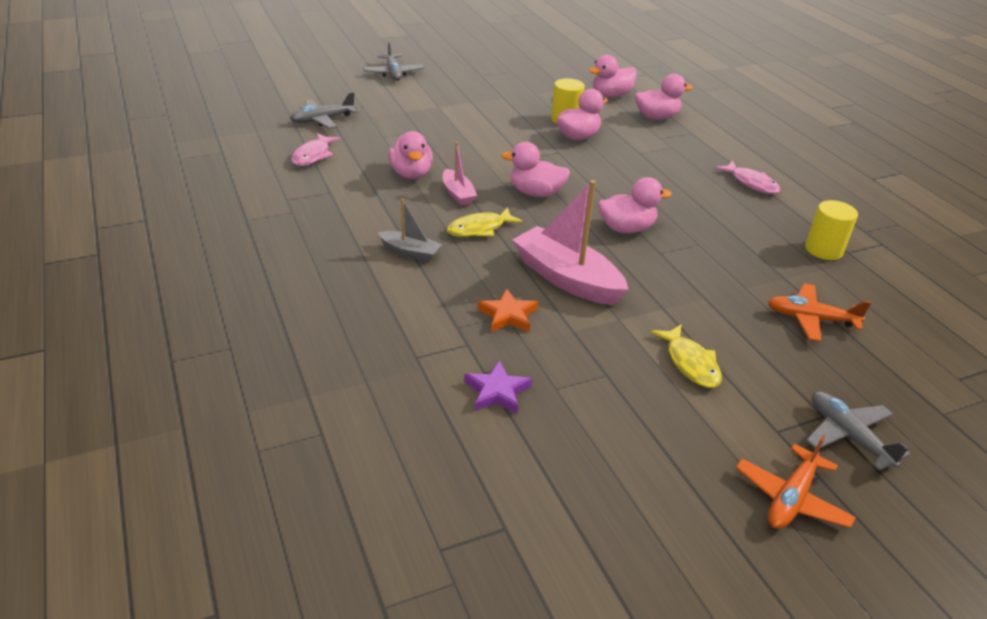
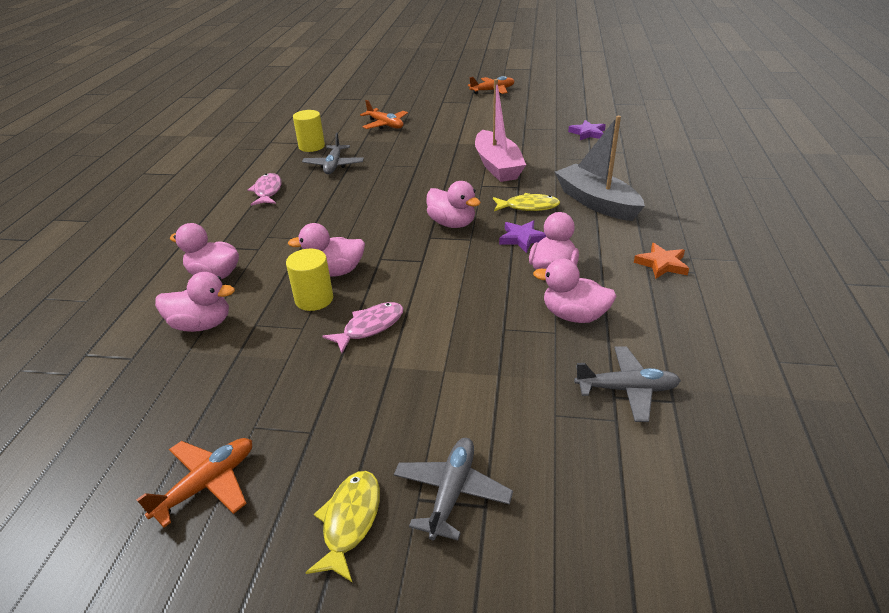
camera: 145 degrees left, 0 degrees up
pink fish [291,133,340,166] -> pink fish moved to [322,302,403,353]
grey boat [378,198,442,262] -> grey boat [555,116,645,221], size x1.90
pink boat [443,142,477,206] -> purple star [499,220,546,253]
orange star [477,288,538,332] -> orange star moved to [634,243,689,279]
pink duck [598,177,672,233] -> pink duck moved to [533,258,617,323]
yellow fish [651,325,722,388] -> yellow fish moved to [305,471,380,582]
grey plane [806,391,911,471] -> grey plane moved to [302,133,364,174]
none -> orange plane [136,438,252,528]

